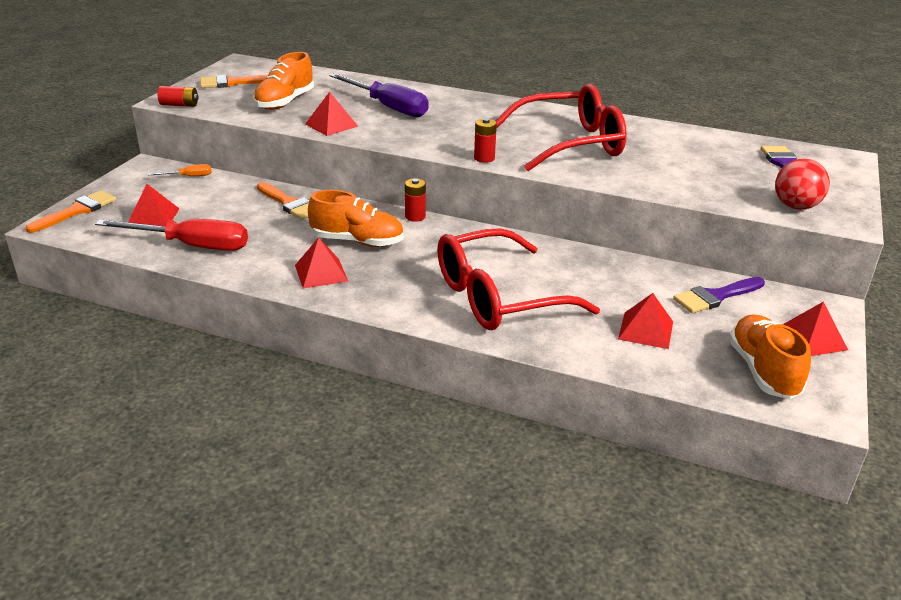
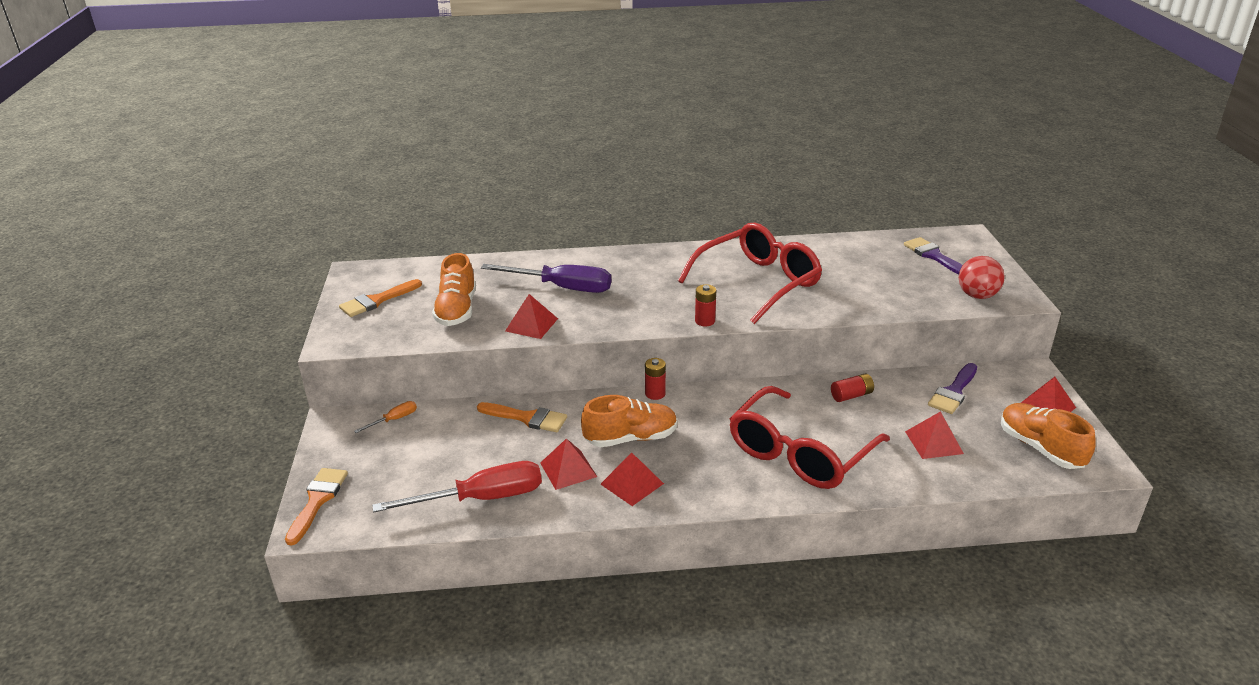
camera: 25 degrees left, 0 degrees up
red pyramid [128,184,180,226] -> red pyramid moved to [540,439,597,490]
red battery [158,86,199,107] -> red battery moved to [831,373,874,402]

